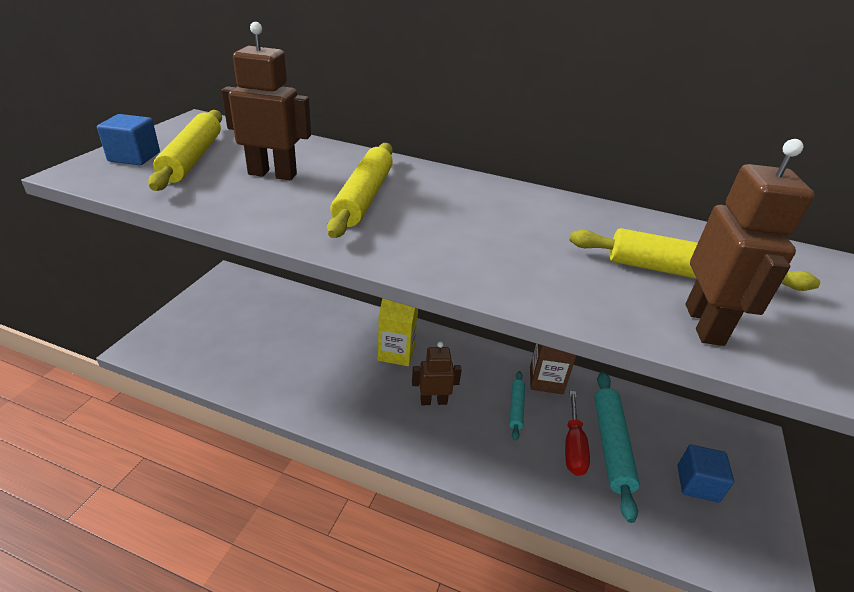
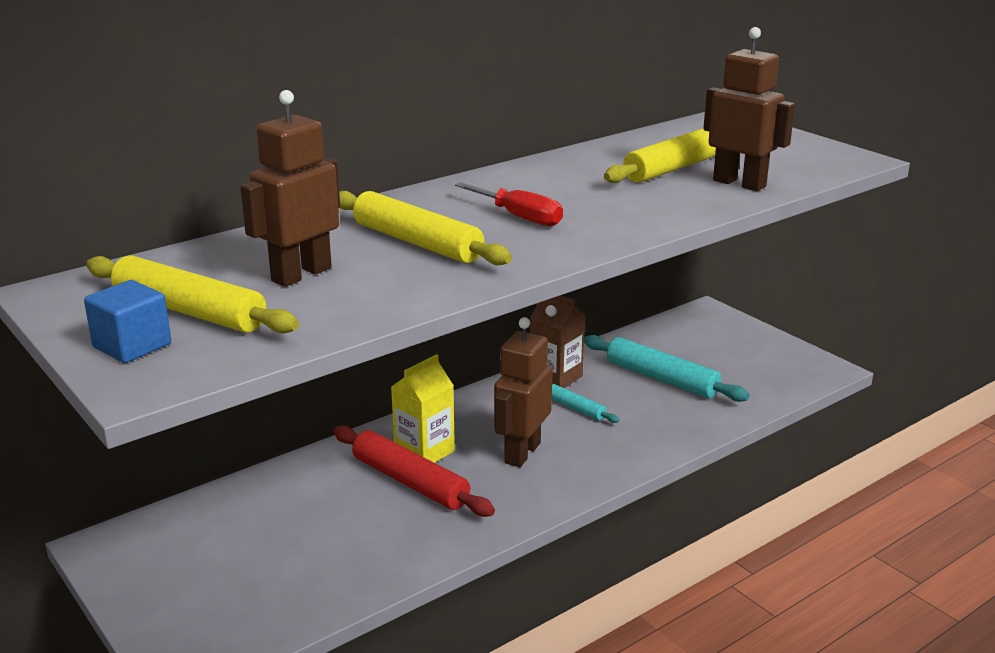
camera: 55 degrees left, 10 degrees down
brown robot [412,341,462,405] -> brown robot [494,317,553,467], size x1.51
red screwdriver [565,391,590,476] -> red screwdriver moved to [455,182,563,226]
blue cube [677,445,734,503] -> none
none -> red rolling pin [333,425,495,517]

